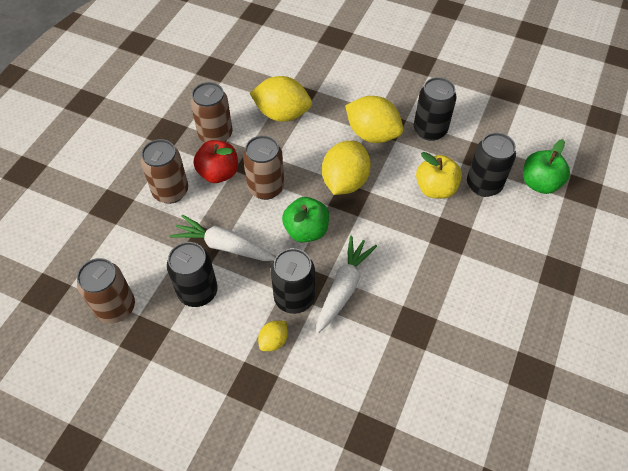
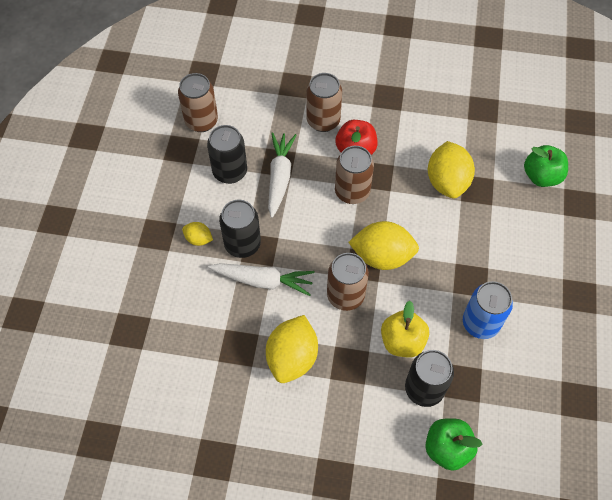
camera: 75 degrees right, 5 degrees up
brown can [190,82,232,142] -> brown can moved to [327,253,369,311]
green apple [282,197,329,242] -> green apple moved to [524,145,568,187]
yellow lemon [345,96,403,143] -> yellow lemon moved to [266,315,318,383]
black can [414,77,457,141] -> blue can [463,281,513,339]

